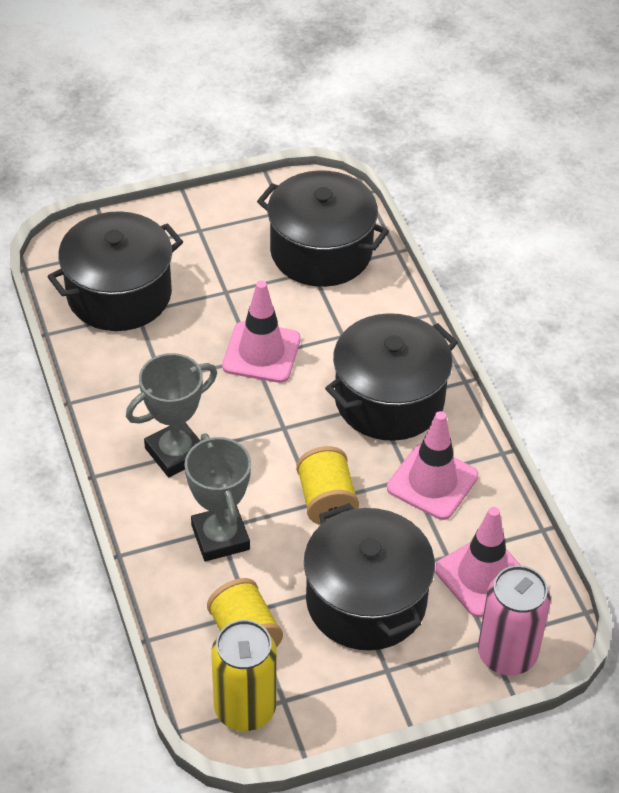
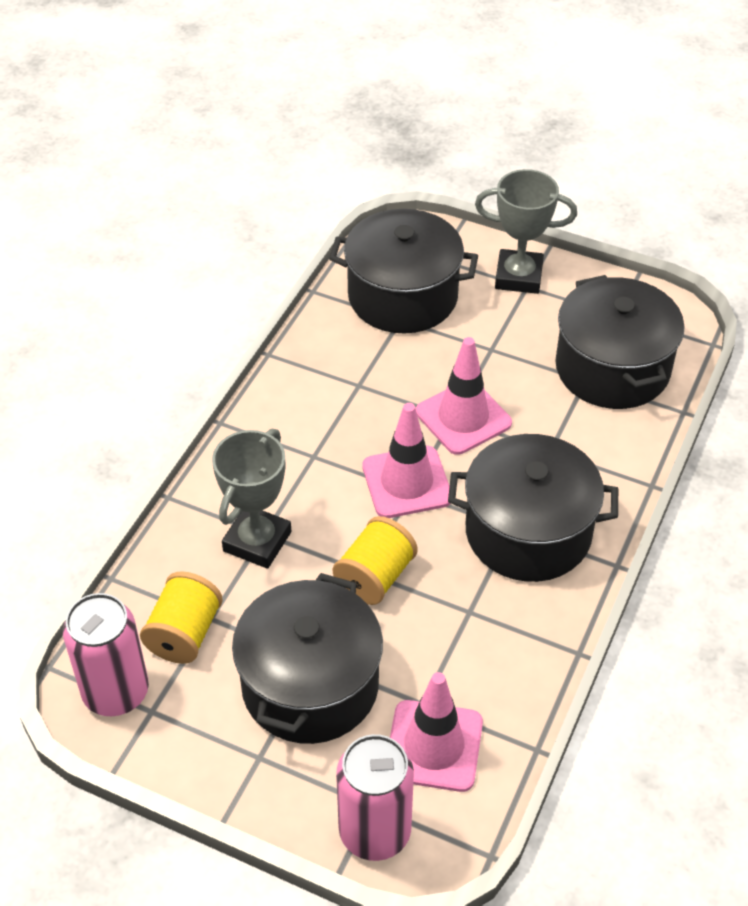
camera: 45 degrees right, 0 degrees up
grey trophy [126,353,217,477] -> grey trophy moved to [475,169,577,294]
yellow can [211,620,277,731] -> pink can [63,593,149,716]
pink traffic cone [387,411,478,520] -> pink traffic cone moved to [362,403,451,518]

